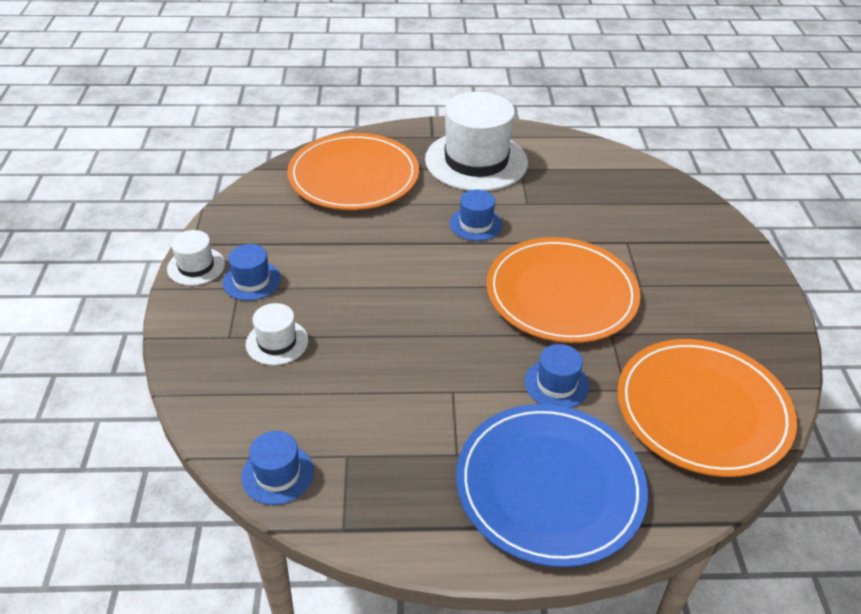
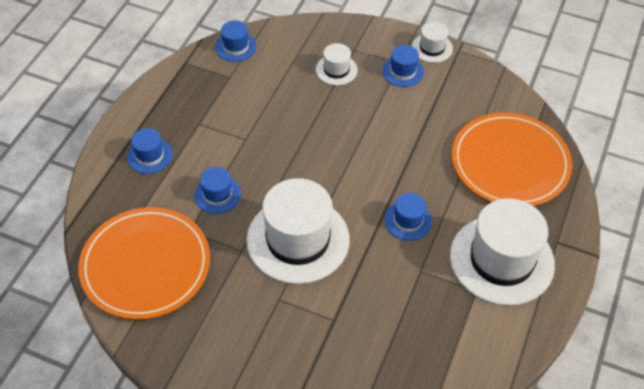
camera: 115 degrees right, 10 degrees up
blue plate [456,404,648,567] -> blue hat [127,128,173,174]
orange plate [486,237,641,343] -> white hat [247,178,350,284]

